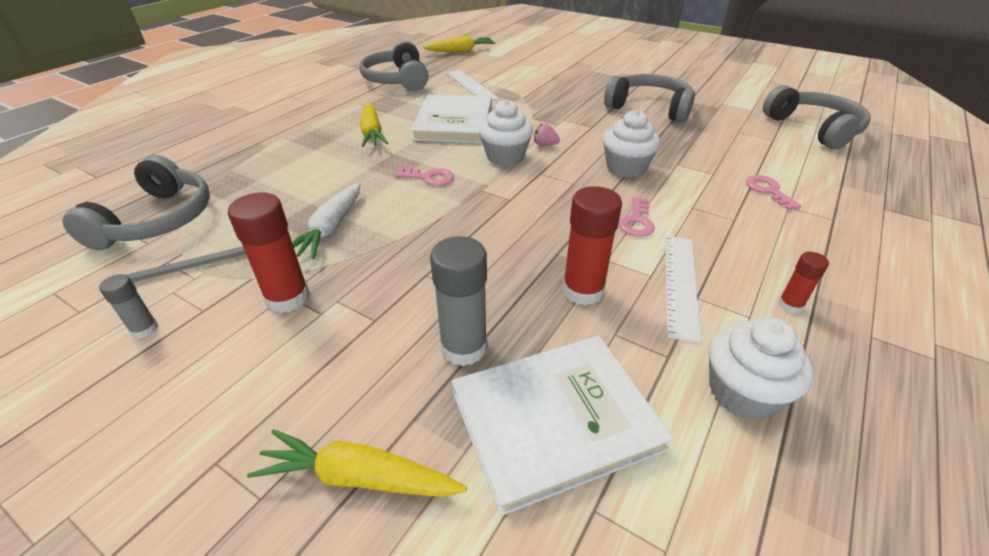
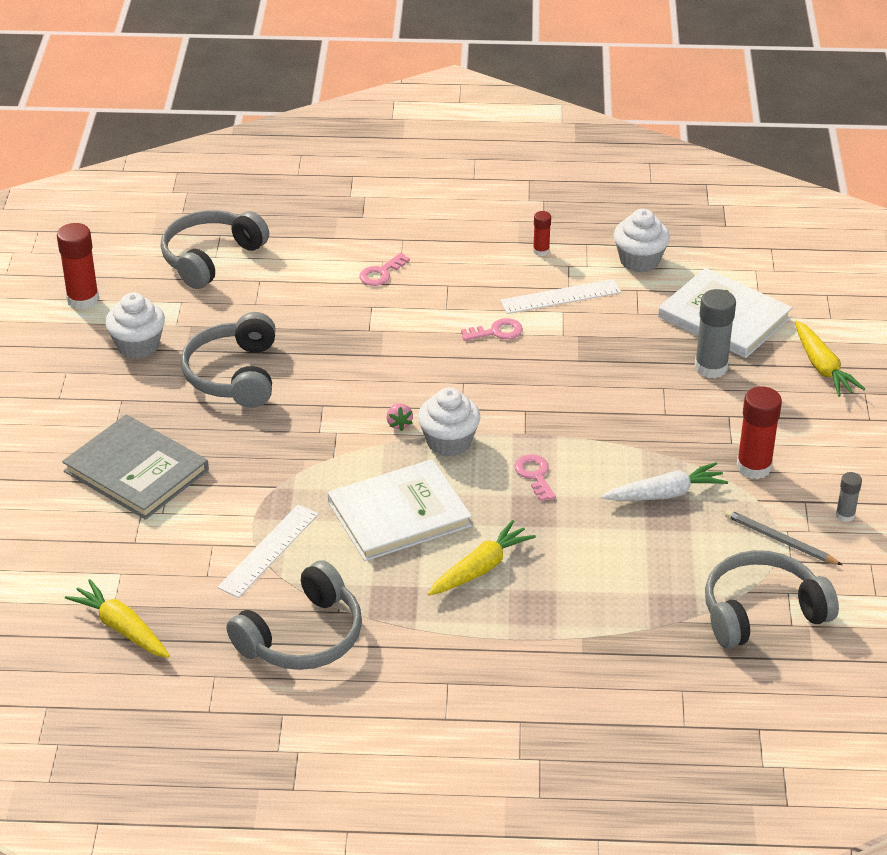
camera: 120 degrees left, 0 degrees up
red glue stick [562,186,622,306] -> red glue stick moved to [57,223,99,310]
white cupcake [603,110,660,178] -> white cupcake moved to [105,292,165,359]
none -> grey book [62,414,209,520]

